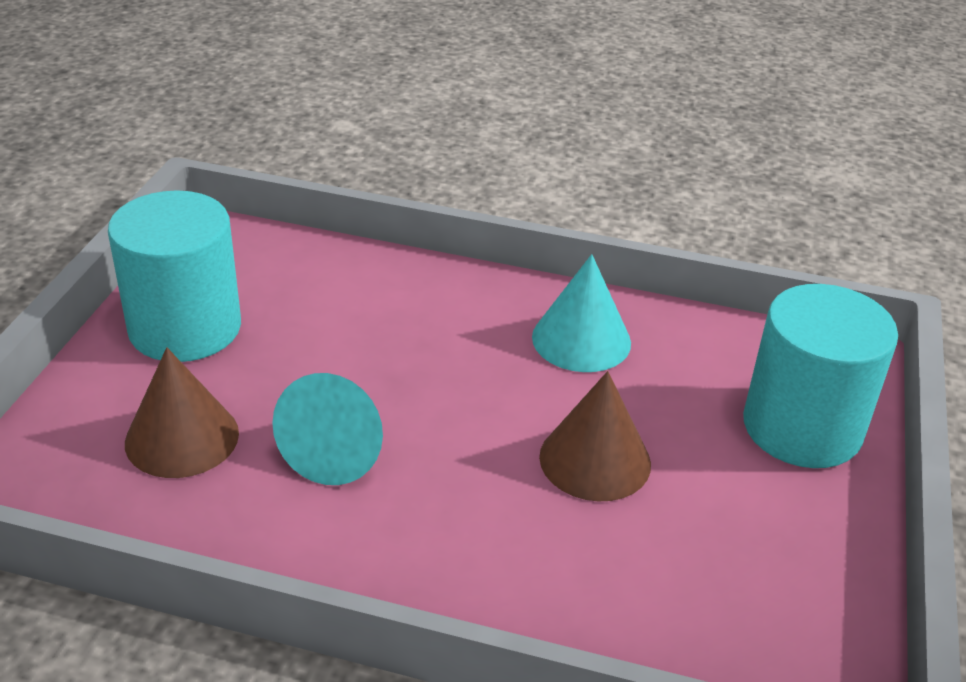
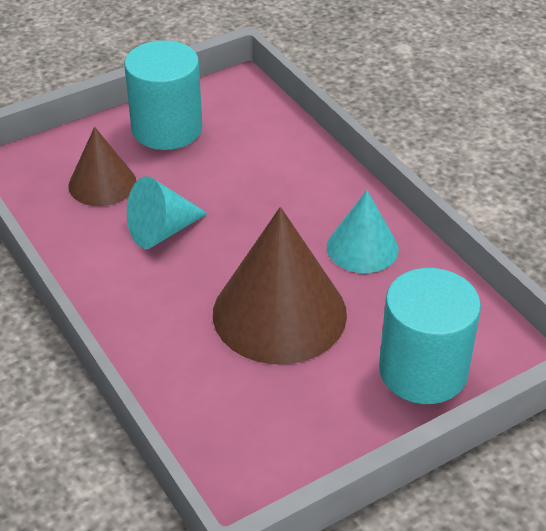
camera: 45 degrees right, 5 degrees up
brown cone [539,371,651,502] -> brown cone [213,207,347,364], size x1.76

